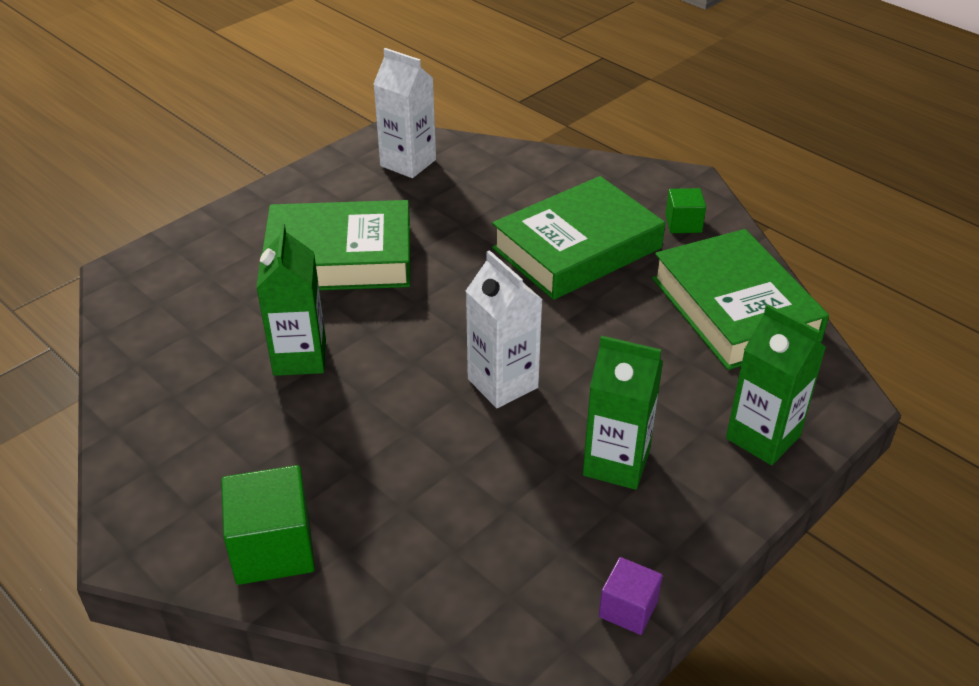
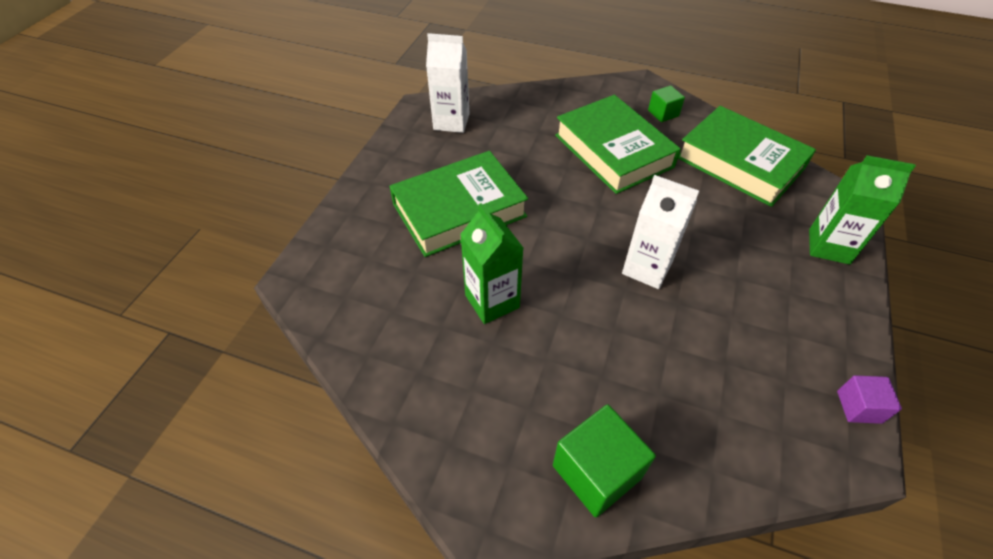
camera: 25 degrees left, 10 degrees up
green book [492,176,665,300] -> green book turned 60 degrees counterclockwise [555,95,681,194]
green carton [583,335,663,490] -> none

